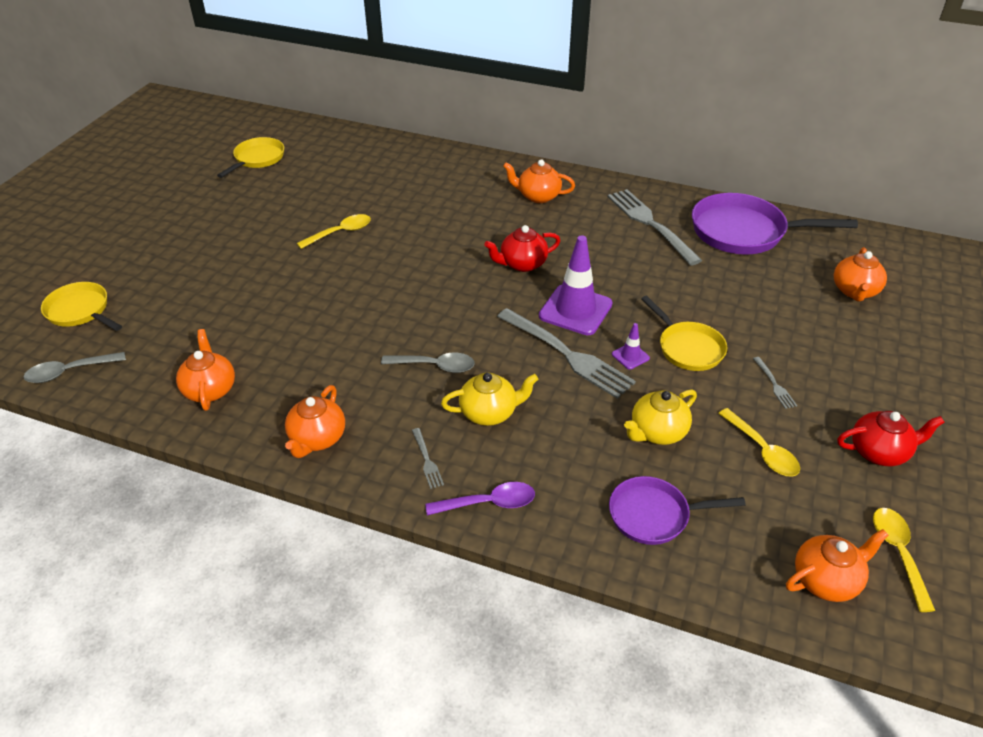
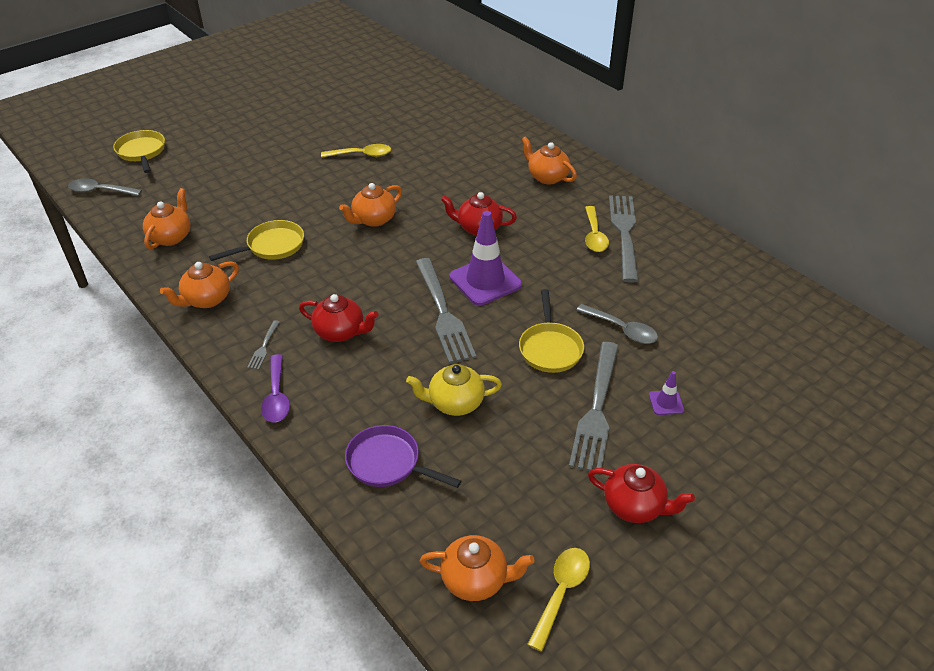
camera: 30 degrees right, 0 degrees up
yellow pan [217,137,284,178] -> yellow pan moved to [209,220,304,261]
grey spoon [381,353,475,373] -> grey spoon moved to [576,304,658,344]
purple spoon [425,482,535,515] -> purple spoon turned 60 degrees clockwise [261,354,290,423]
yellow teapot [441,373,538,426] -> red teapot [299,294,379,342]
purple traffic cone [612,323,650,370] -> purple traffic cone moved to [649,371,684,415]
purple pan [692,193,858,255] -> none
yellow spoon [718,408,800,477] -> yellow spoon moved to [585,206,609,252]
grey fork [753,357,797,409] -> grey fork [569,342,619,471], size x2.35
orange teapot [834,247,887,302] -> orange teapot moved to [339,183,402,227]

